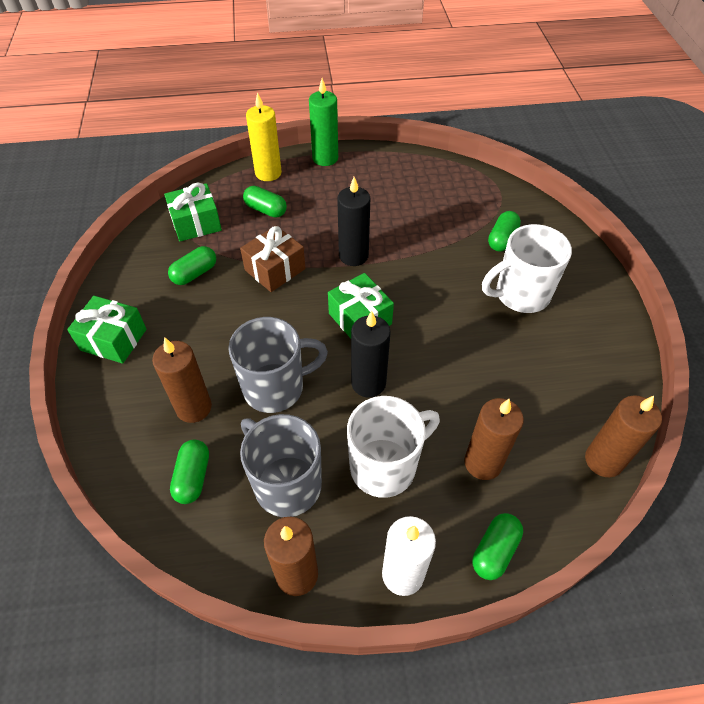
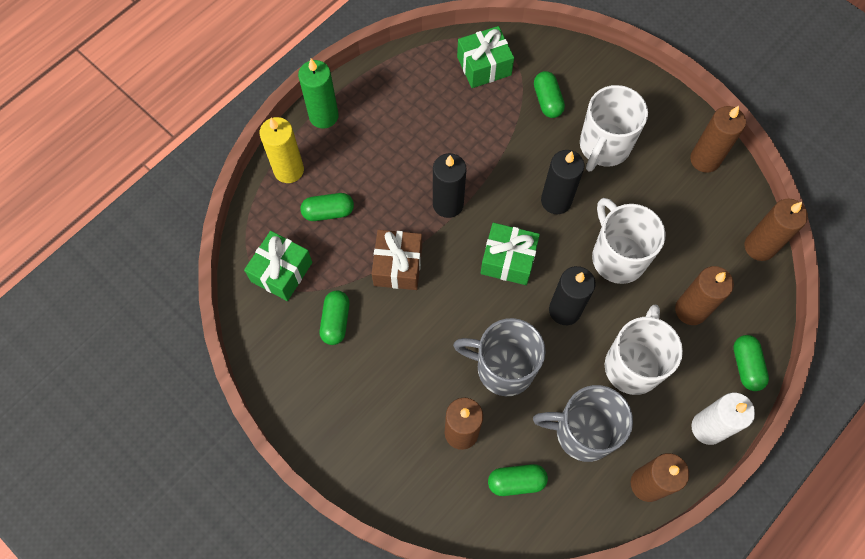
camera: 40 degrees left, 15 degrees up
green gift [67,296,146,364] -> green gift moved to [457,26,514,88]
green capsule [170,440,209,504] -> green capsule turned 60 degrees counterclockwise [488,464,548,496]
grey mug [228,317,328,413] -> grey mug turned 105 degrees counterclockwise [453,318,546,396]
none -> black candle [541,150,584,214]
none -> white mug [592,198,665,284]
none -> brown candle [690,106,746,173]

